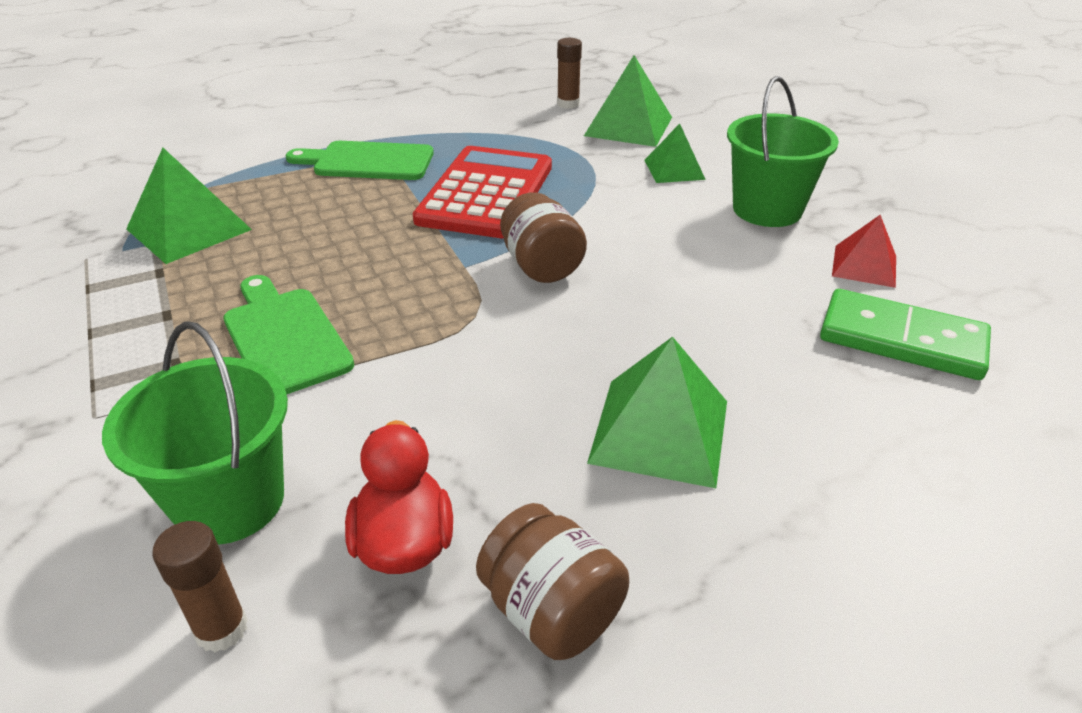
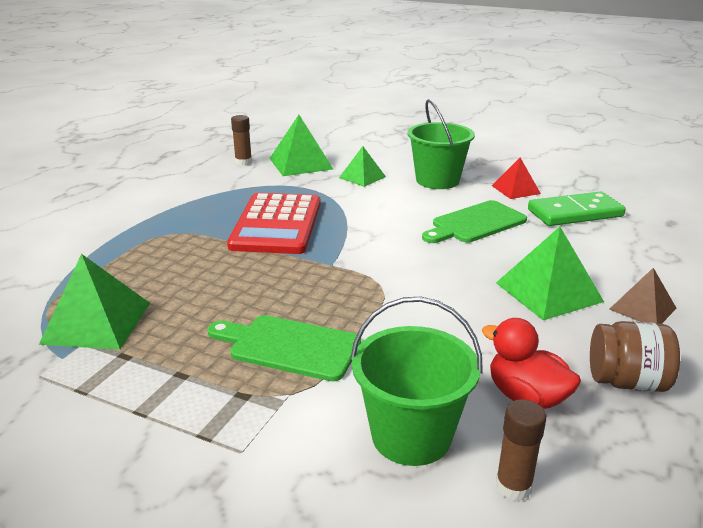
camera: 40 degrees left, 10 degrees down
green cutting board [286,141,434,180] -> green cutting board moved to [422,200,527,243]
red calculator [413,146,552,239] -> red calculator turned 150 degrees counterclockwise [227,193,321,254]
brown jar [500,192,587,283] -> none
none -> brown pyramid [609,268,677,324]

